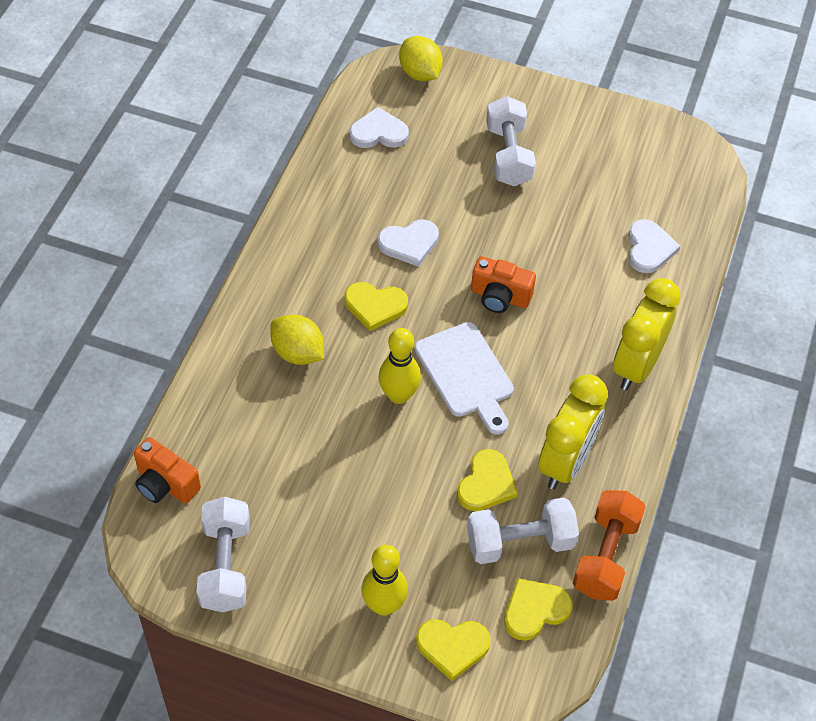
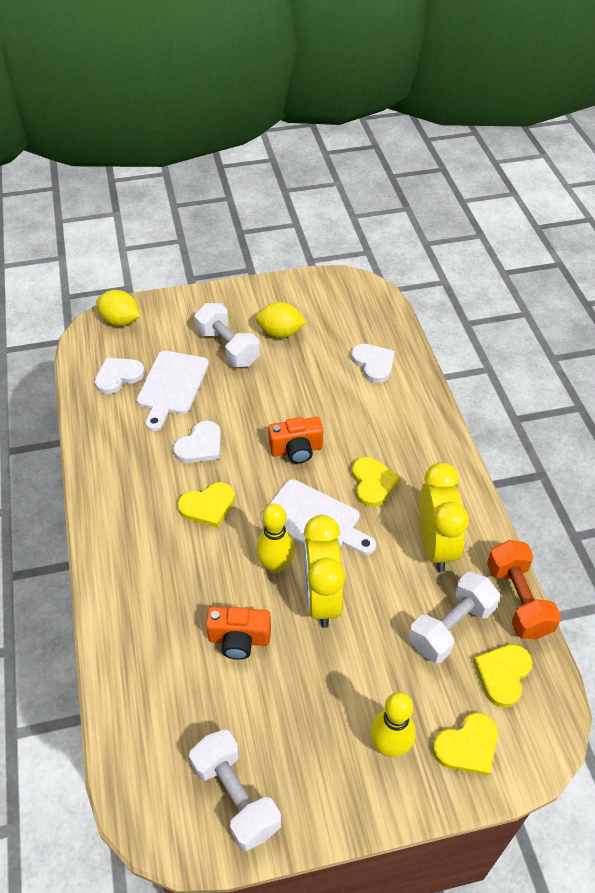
camera: 30 degrees left, 5 degrees down
orange camera [134,437,201,504] -> orange camera moved to [206,607,271,660]
yellow lemon [270,314,324,365] -> yellow lemon moved to [255,302,307,338]
yellow heart [457,449,518,511] -> yellow heart moved to [352,457,401,507]
yellow clock [613,278,681,390] -> yellow clock moved to [304,515,345,628]
none -> white cutting board [137,351,209,431]

